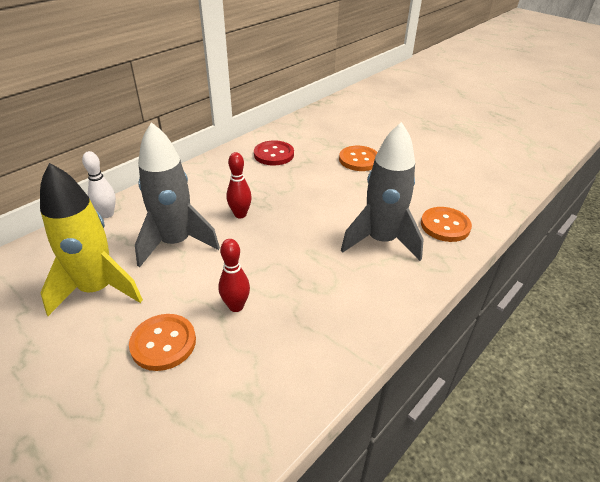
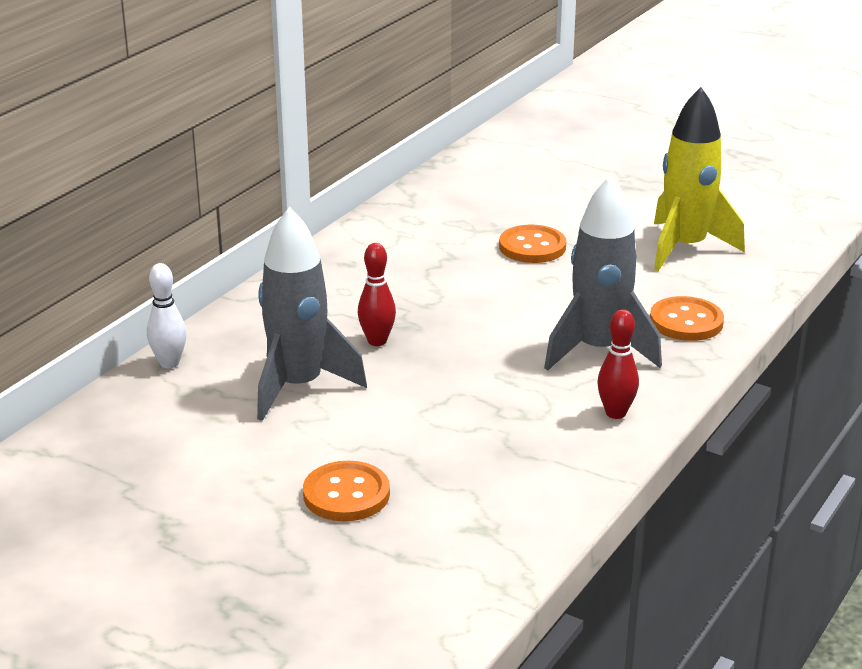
camera: 10 degrees left, 10 degrees down
yellow rocket [40,163,143,316] -> yellow rocket moved to [654,87,745,271]
red bowling pin [219,239,250,312] -> red bowling pin moved to [597,309,639,419]
red button [254,140,294,166] -> none

